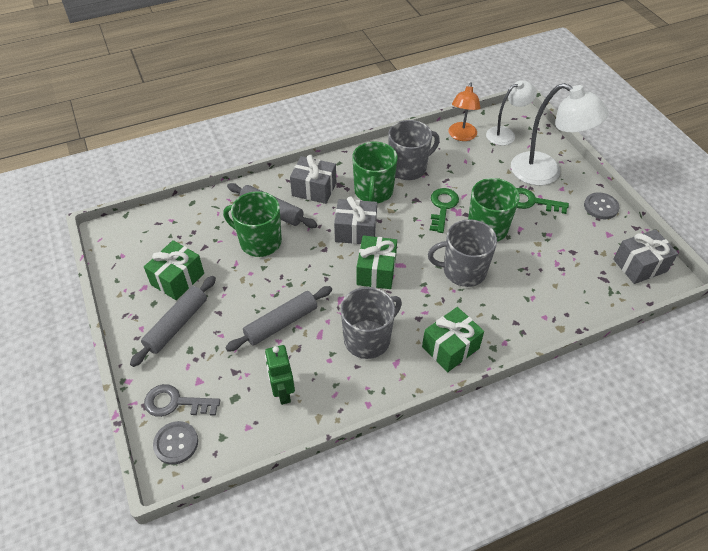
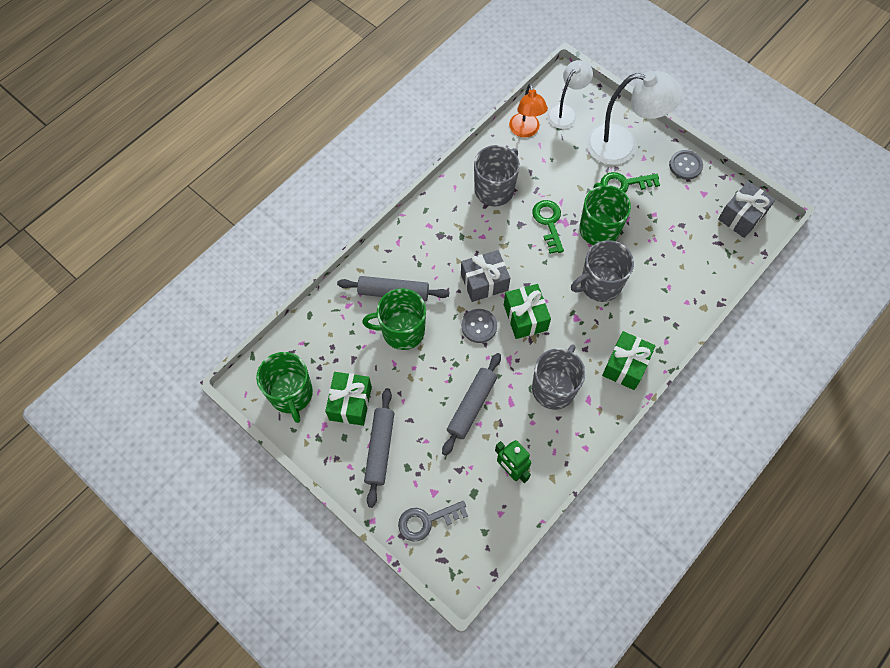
camera: 25 degrees left, 15 degrees up
grey button [153,421,198,465] -> grey button moved to [462,309,497,343]
grey gift [290,155,336,204] -> none
green mug [352,142,398,203] -> green mug moved to [256,352,313,423]

